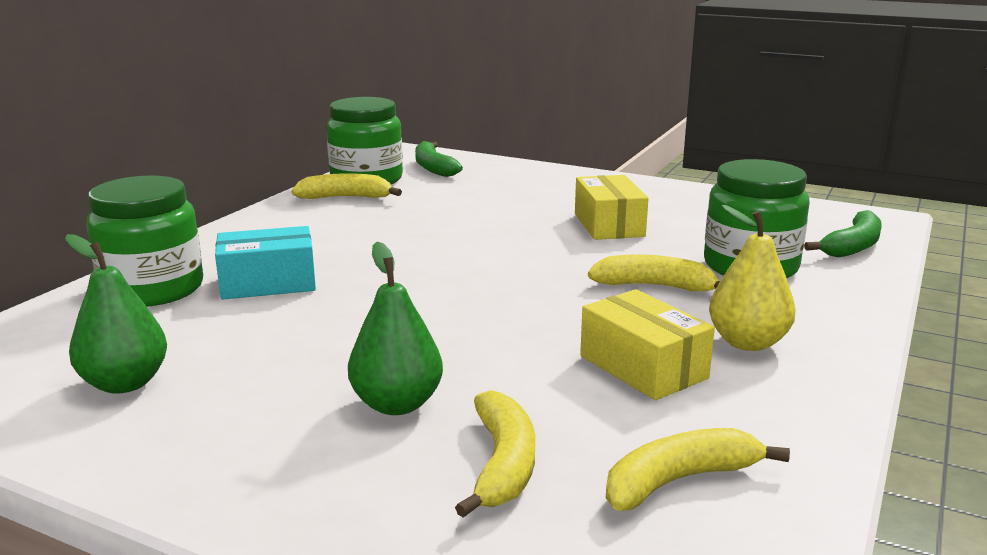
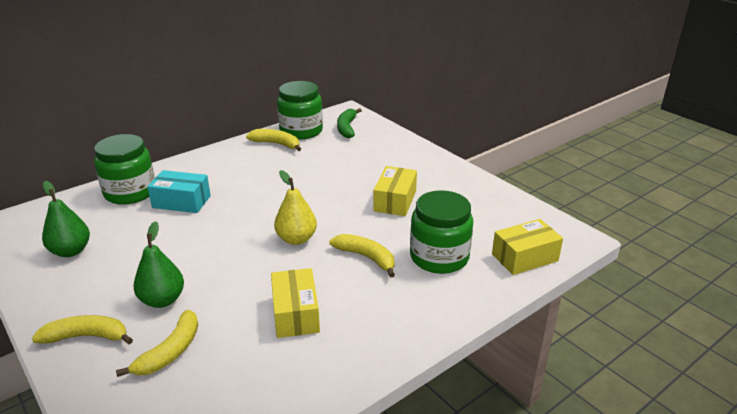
camera: 25 degrees right, 10 degrees up
yellow banana [606,428,790,511] -> yellow banana moved to [32,315,133,344]
yellow pear [709,205,796,351] -> yellow pear moved to [274,170,317,245]
green banana [804,210,882,258] -> yellow box [492,219,563,275]

